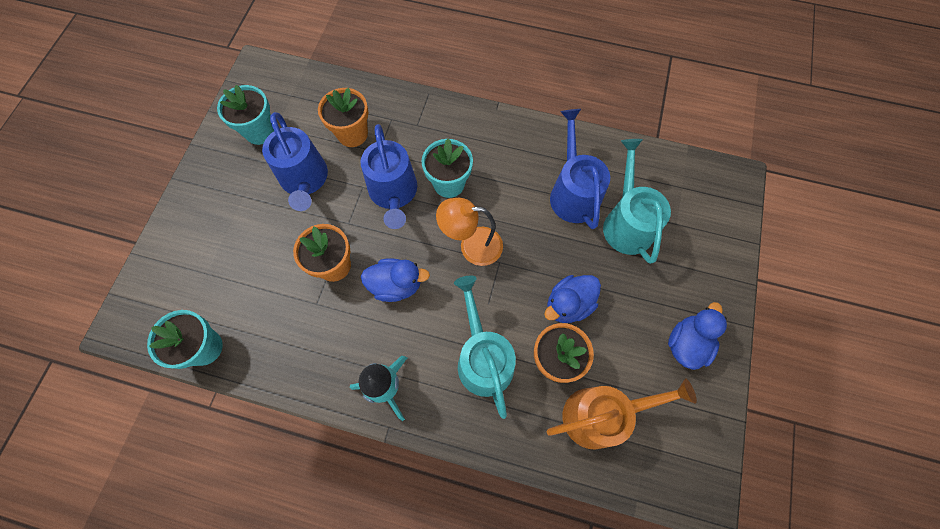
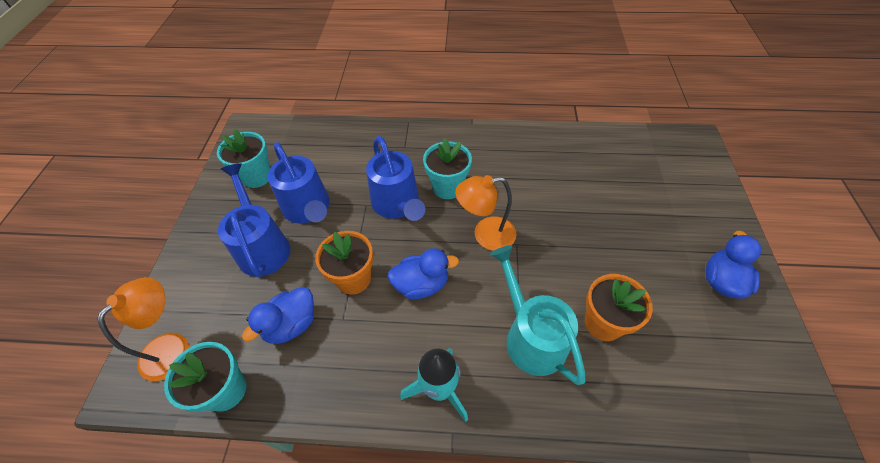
camera: 10 degrees left, 15 degrees down
orange flower pot [318,88,368,147] -> none
blue duck [544,275,601,323] -> blue duck moved to [242,287,314,344]
orange watering can [547,378,697,450] -> none
blue watering can [550,109,610,229] -> blue watering can moved to [218,163,290,278]
turquoise watering can [603,139,671,264] -> none
none -> orange lamp [97,277,189,381]

